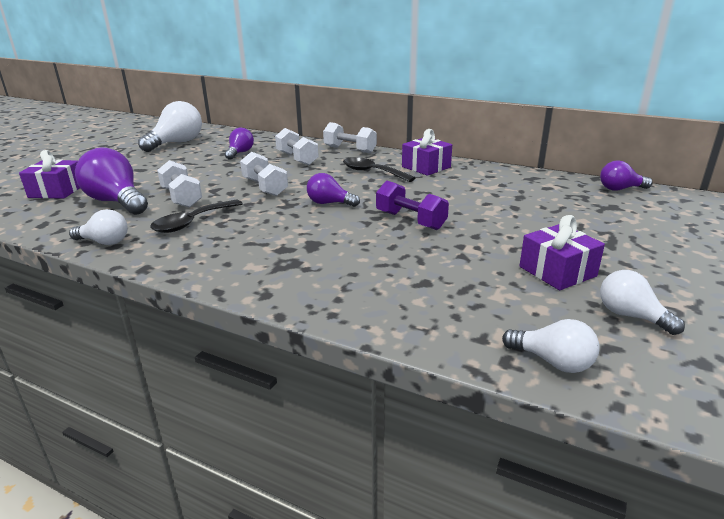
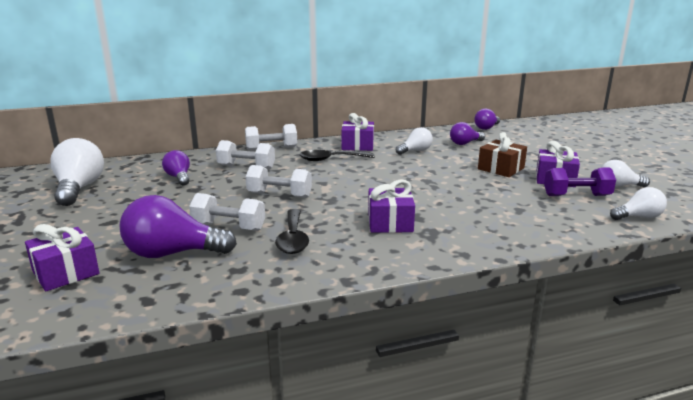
camera: 45 degrees left, 5 degrees down
white light bulb [69,209,128,245] -> white light bulb moved to [396,127,433,155]
purple light bulb [307,173,360,207] -> purple light bulb moved to [450,122,485,145]
purple dumbbell [376,181,449,230] -> purple dumbbell moved to [544,168,616,196]
none -> purple gift [368,179,415,233]
none -> brown gift [478,132,527,177]

